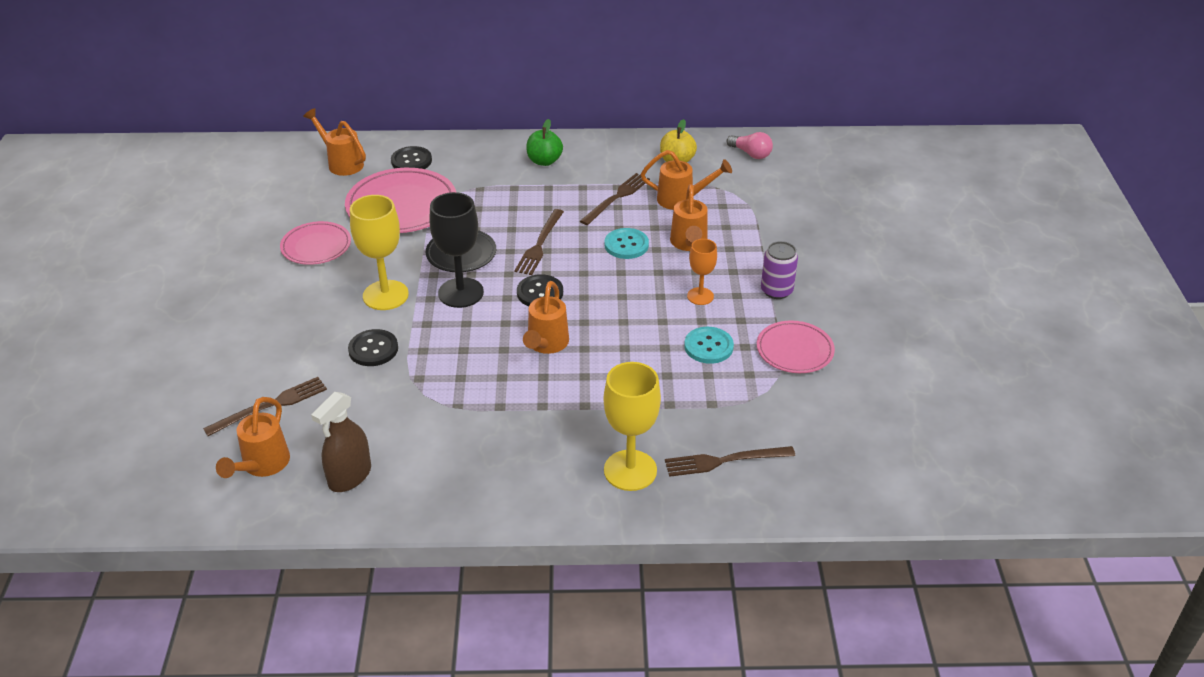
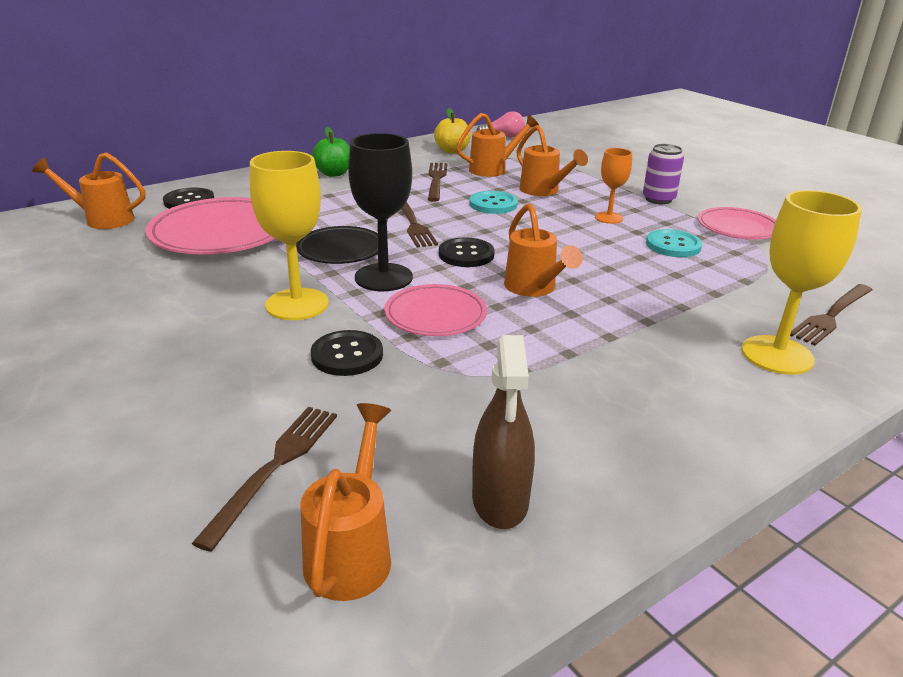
camera: 35 degrees left, 10 degrees down
orange watering can [216,397,290,478] -> orange watering can turned 150 degrees counterclockwise [301,403,391,601]
pink plate [280,221,351,265] -> pink plate moved to [384,284,487,336]

